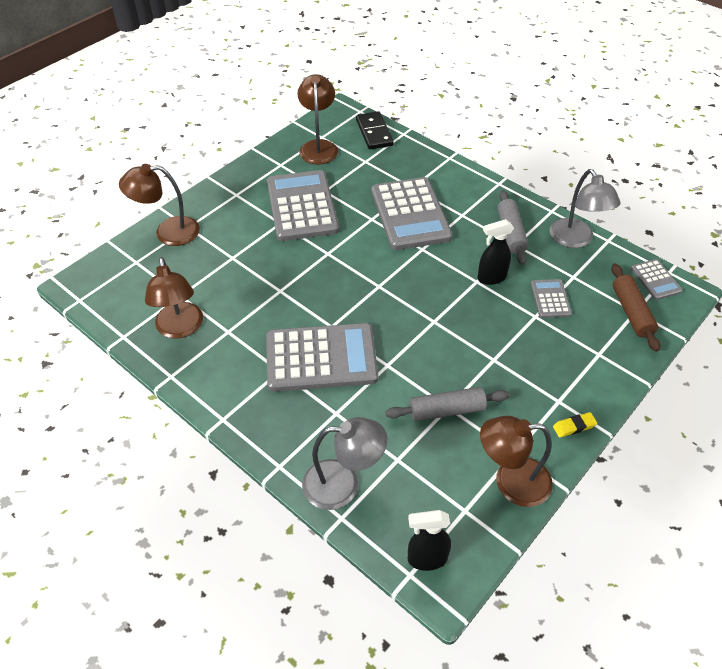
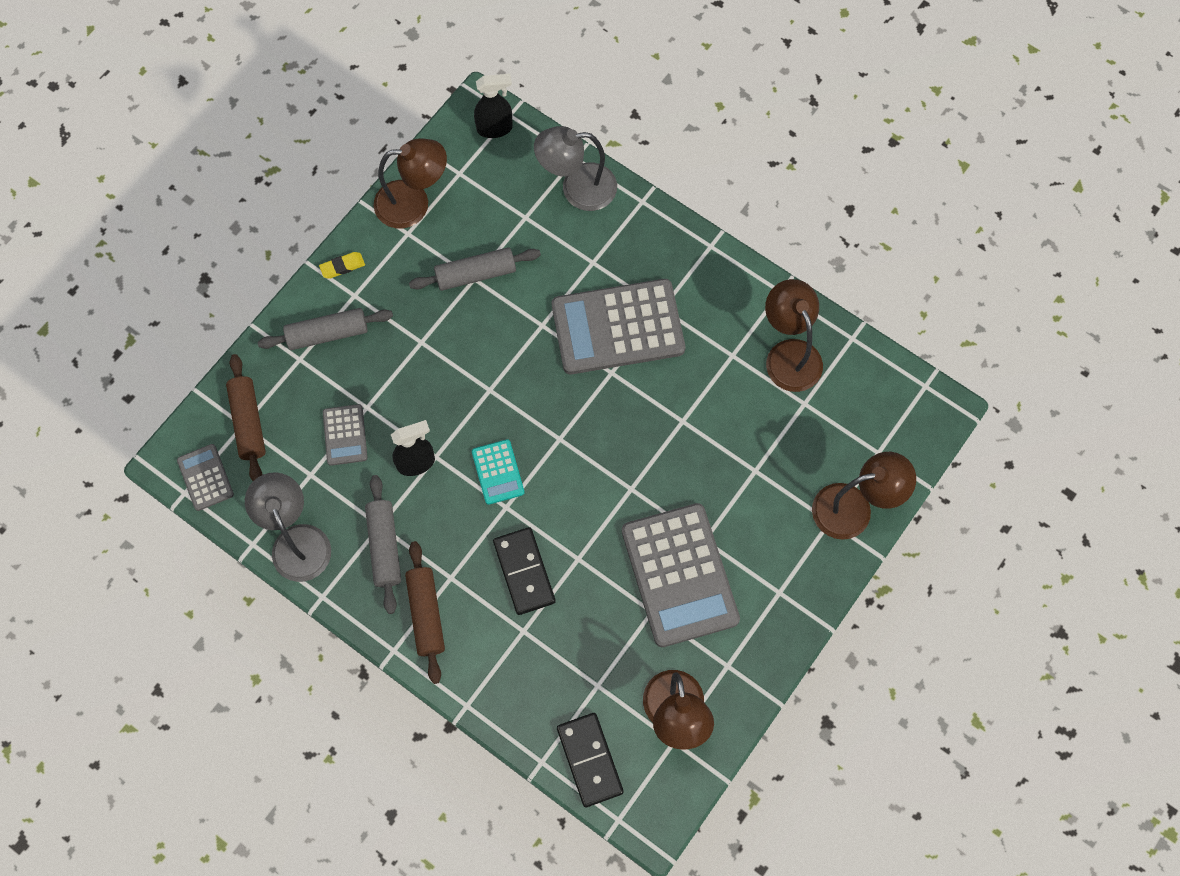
camera: 175 degrees right, 20 degrees up
grey calculator [371,177,453,250] -> black domino [493,527,556,615]
none -> grey rolling pin [258,308,393,350]
none -> brown rolling pin [405,541,445,684]
none -> turquoise calculator [472,439,525,505]

